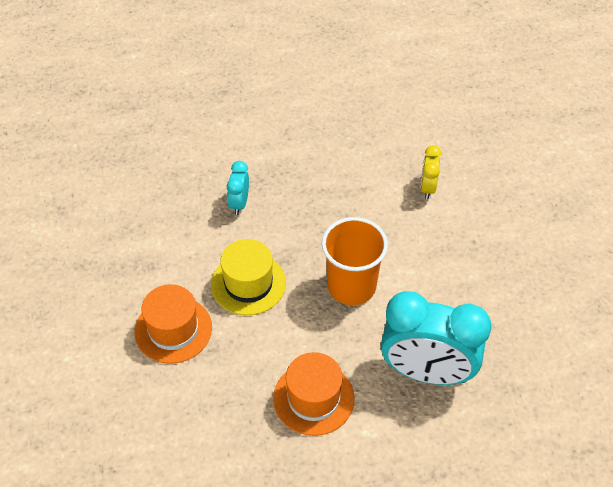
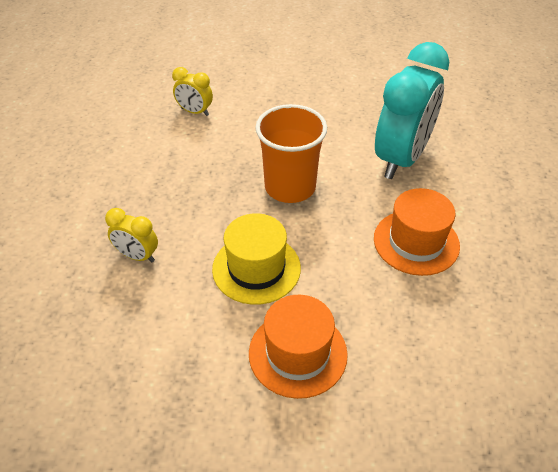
camera: 75 degrees left, 5 degrees down
turquoise clock [227,161,249,215] -> yellow clock [105,208,158,262]

